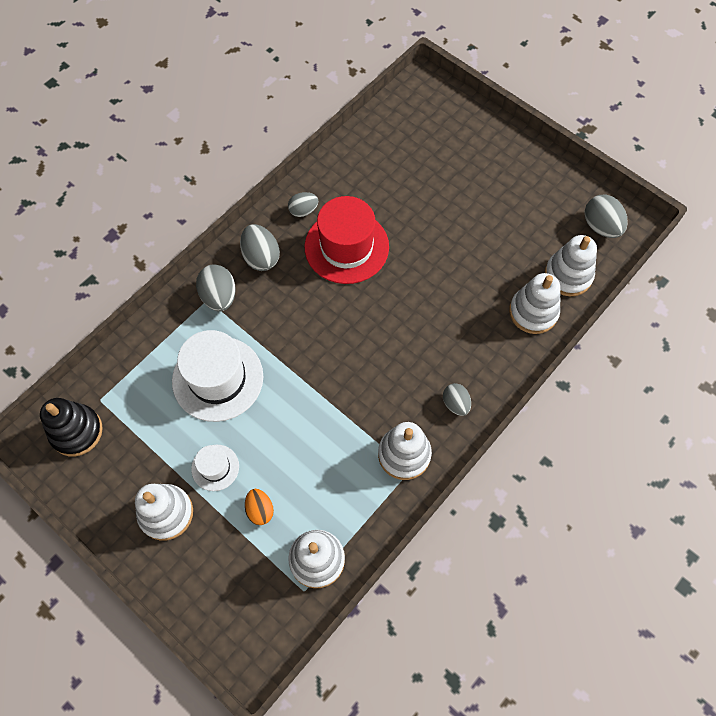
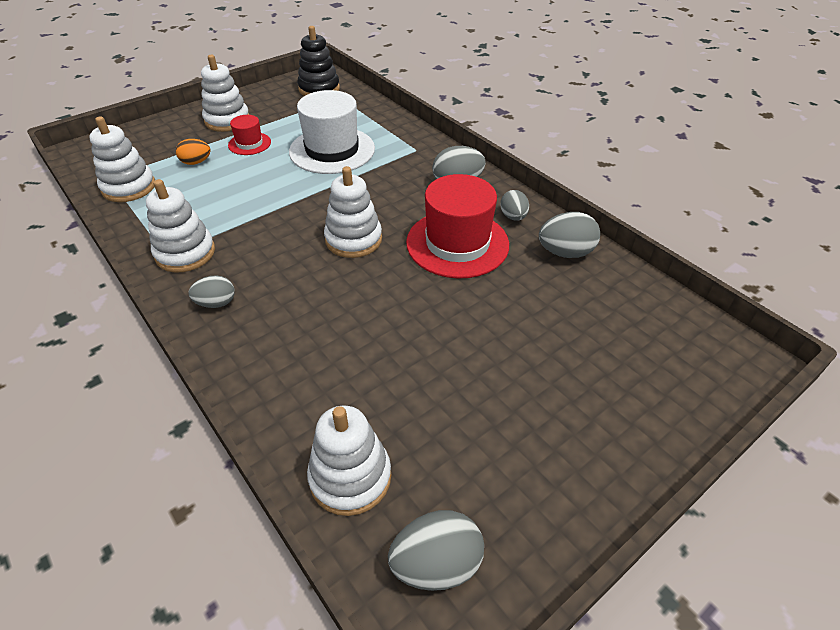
camera: 100 degrees right, 20 degrees down
white hat [191,445,239,491] -> red hat [228,115,271,155]
grey egg [196,265,236,311] -> grey egg moved to [539,212,600,258]
white stacking toy [509,273,560,334] -> white stacking toy moved to [324,166,382,258]

